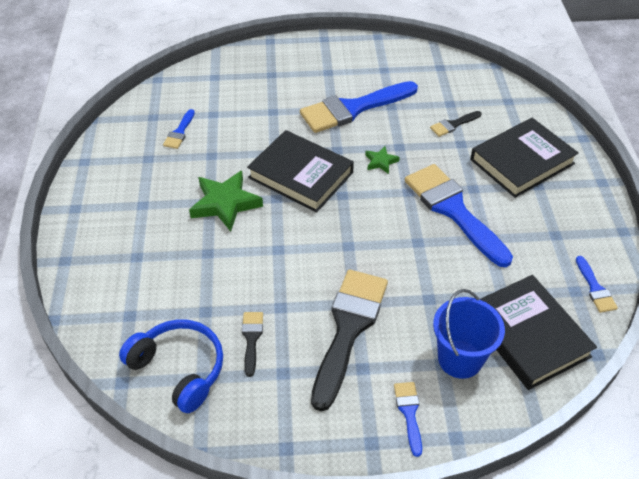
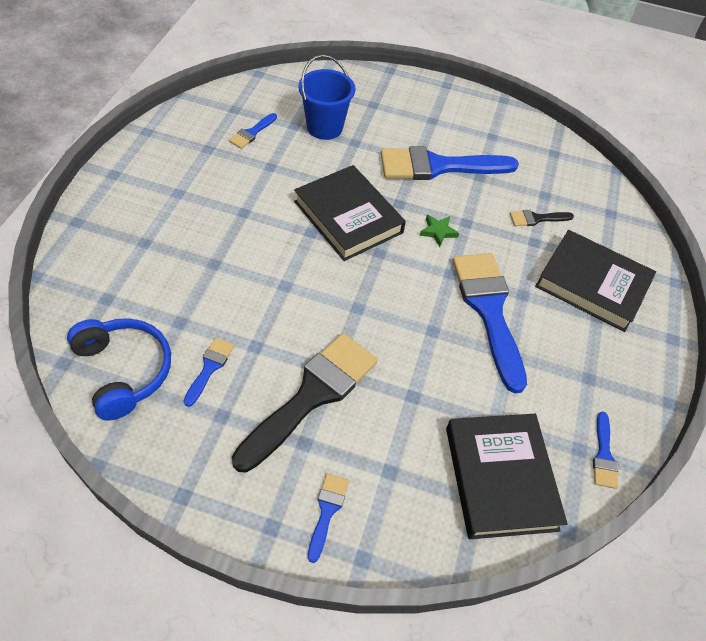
camera: 15 degrees right, 5 degrees up
green star [189,171,263,232] -> none
black brush [242,312,263,377] -> blue brush [184,338,234,407]
blue bucket [433,289,505,379] -> blue bucket moved to [299,55,355,140]
black book [470,118,579,198] -> black book turned 45 degrees clockwise [535,230,656,332]

